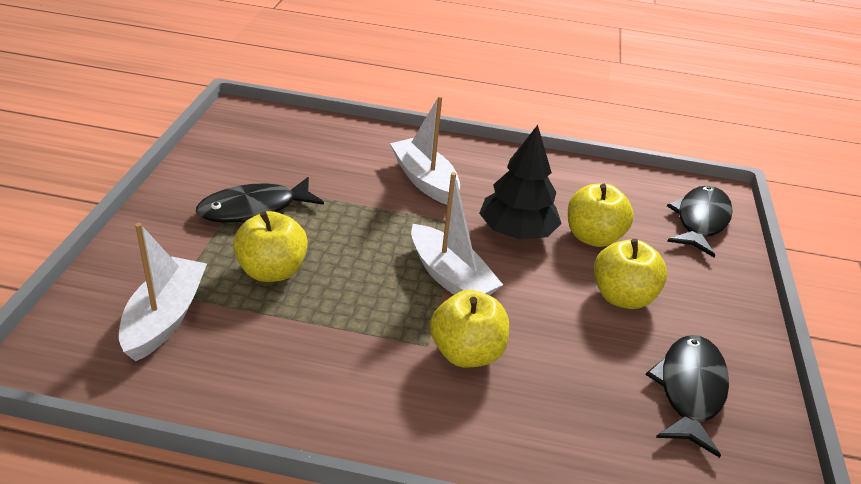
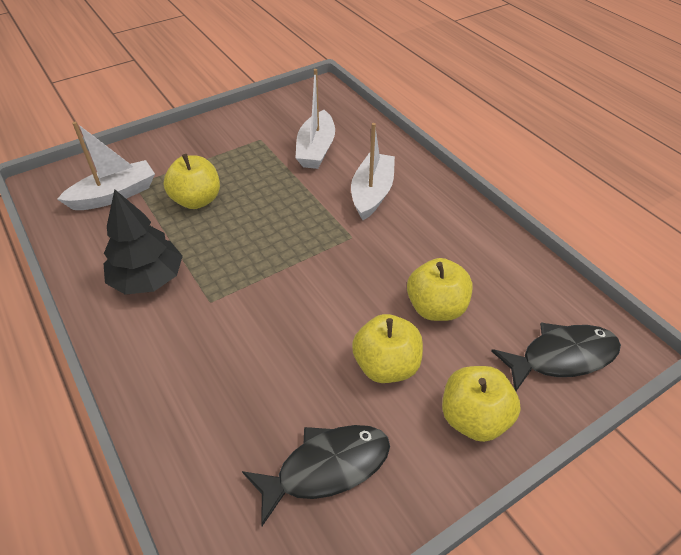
camera: 50 degrees right, 10 degrees up
black fish [196,177,324,223] -> none
white boat [411,172,503,296] -> white boat moved to [295,69,335,169]
yellow apple [430,290,509,368] -> yellow apple moved to [442,366,521,442]
black tree [479,125,562,240] -> black tree moved to [104,189,183,295]

